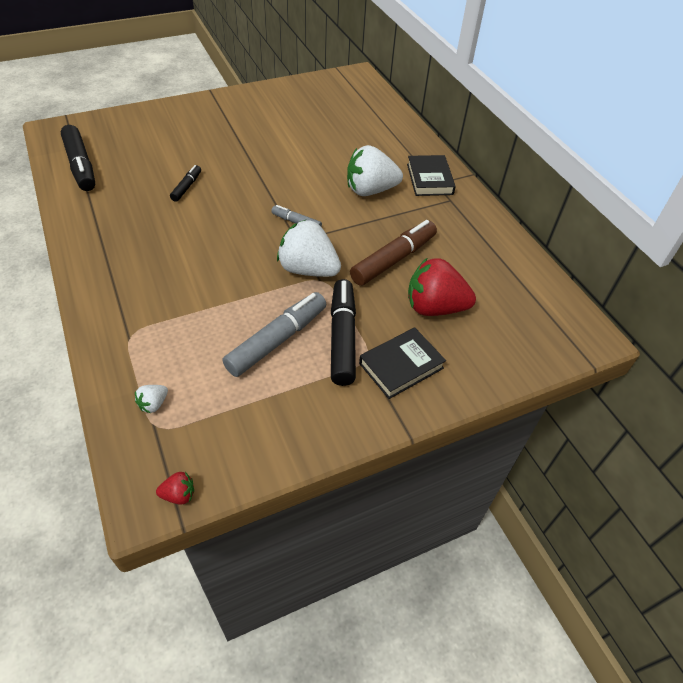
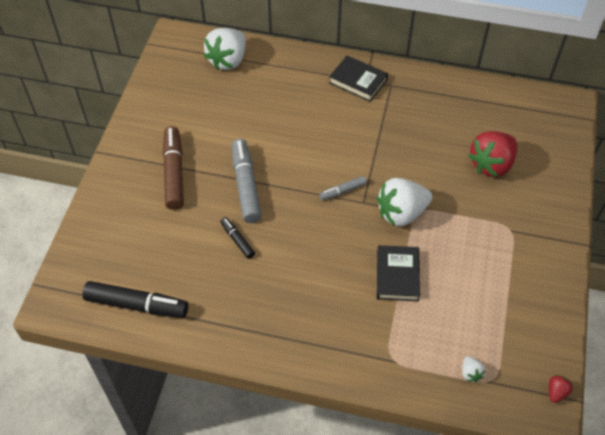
camera: 50 degrees left, 5 degrees up
grey marker [222,292,326,377] -> grey marker moved to [232,139,262,223]
black marker [331,279,356,386] -> none
white strawberry [347,145,403,196] -> white strawberry moved to [204,28,246,70]
brown marker [350,220,437,286] -> brown marker moved to [163,126,184,210]
black book [359,327,446,399] -> black book moved to [377,245,420,302]

